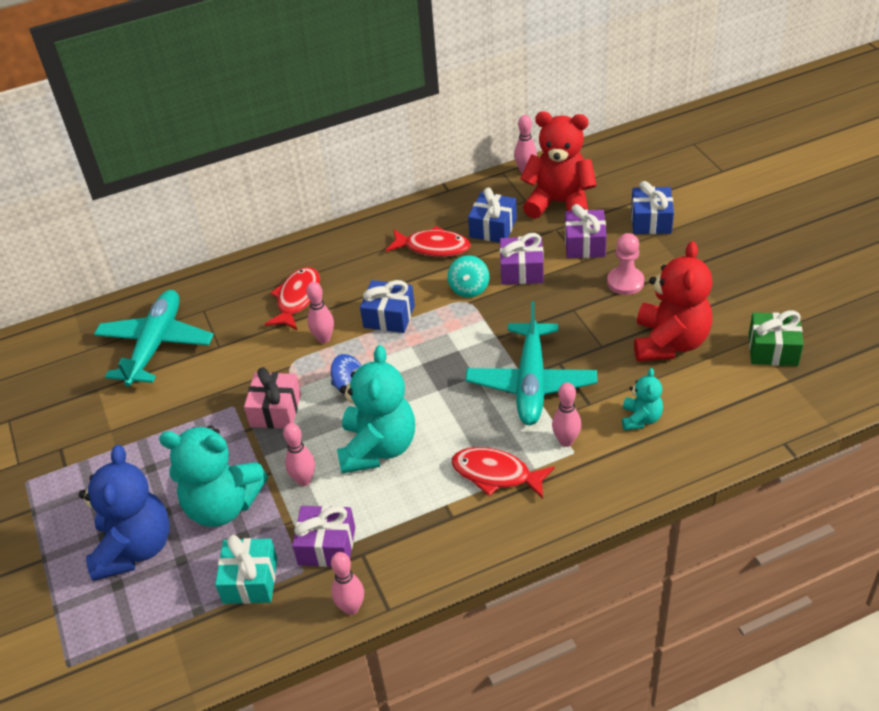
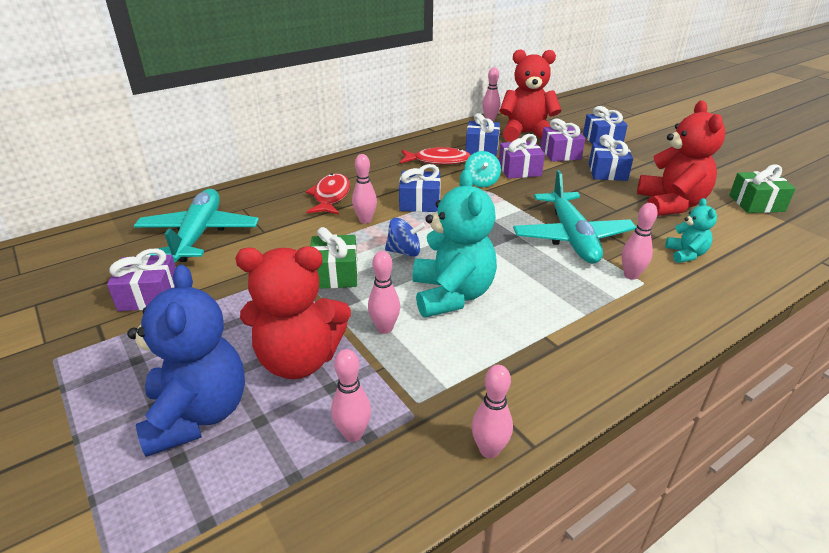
camera: 15 degrees left, 10 degrees down
turquoise teddy bear [159,426,268,527] -> red teddy bear [235,246,351,379]
turquoise gift [215,535,277,604] -> pink bowling pin [331,349,371,442]
pink gift [244,367,301,428] -> green gift [310,227,358,289]
purple gift [292,505,355,567] -> purple gift moved to [107,249,176,311]
red fish [451,447,555,499] -> none
pink pawn [607,233,644,295] -> blue gift [589,135,633,181]

